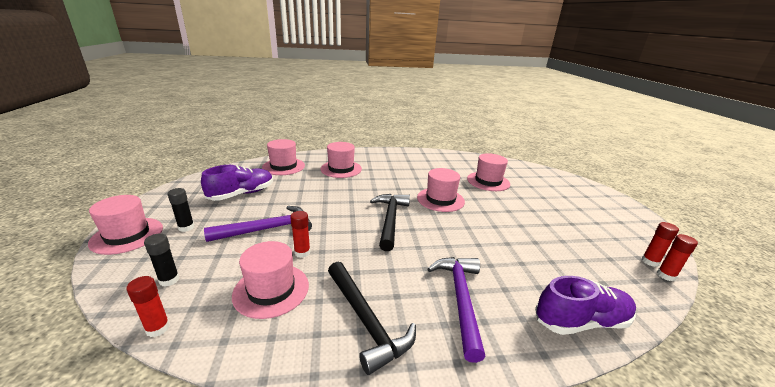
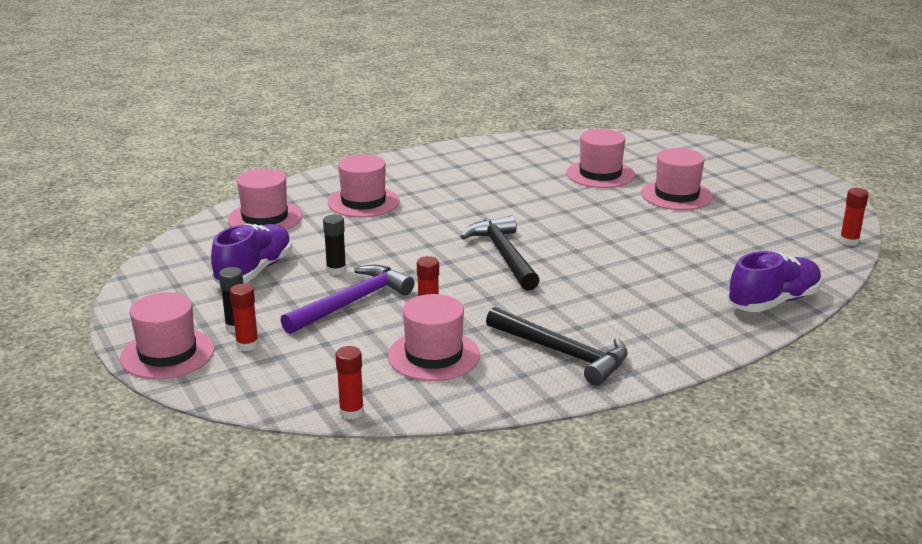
camera: 20 degrees left, 0 degrees up
black glue stick [144,233,180,287] -> black glue stick moved to [323,214,346,275]
pink hat [417,168,465,212] -> pink hat moved to [641,148,713,210]
purple hammer [427,257,486,363] -> none
red glue stick [642,222,679,267] -> red glue stick moved to [230,284,259,351]

